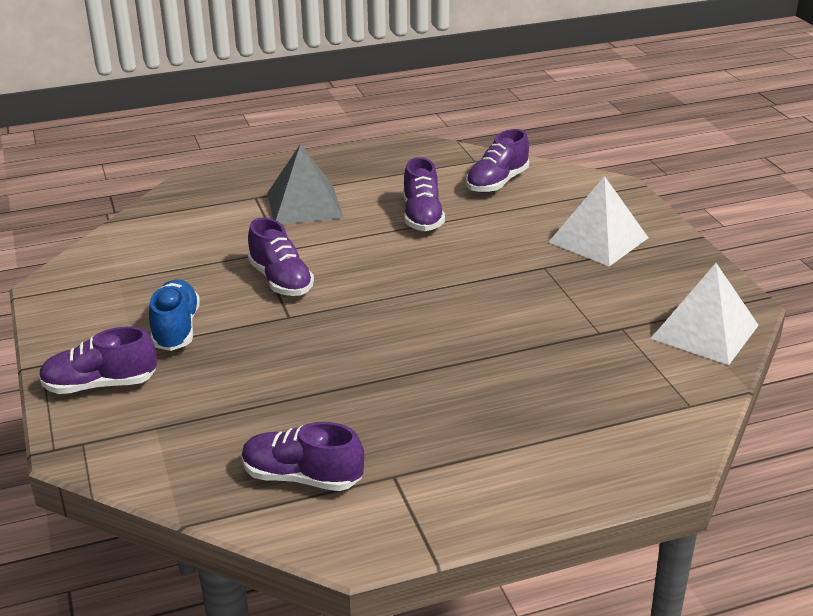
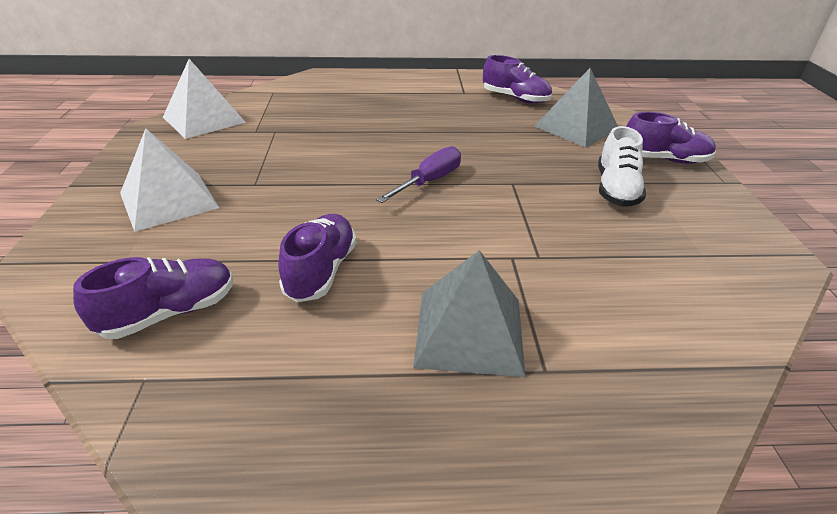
camera: 165 degrees left, 5 degrees up
blue shoe [149,279,200,351] -> white shoe [598,126,646,207]
purple shoe [248,218,314,296] -> none
none -> purple screwdriver [376,146,461,203]
none -> grey pyramid [534,68,618,148]

